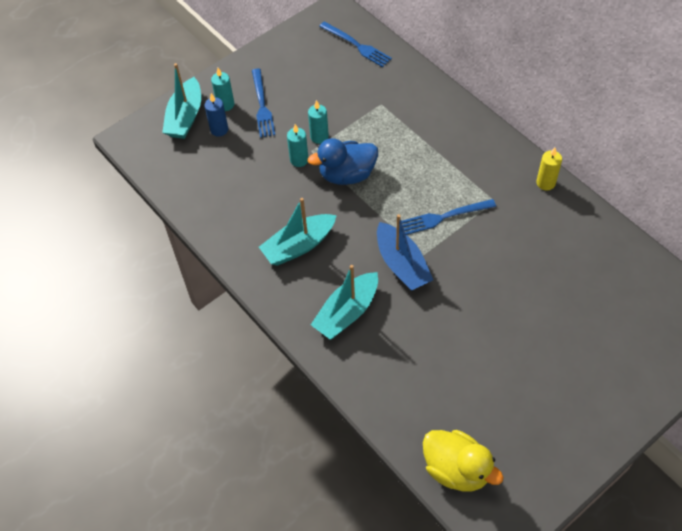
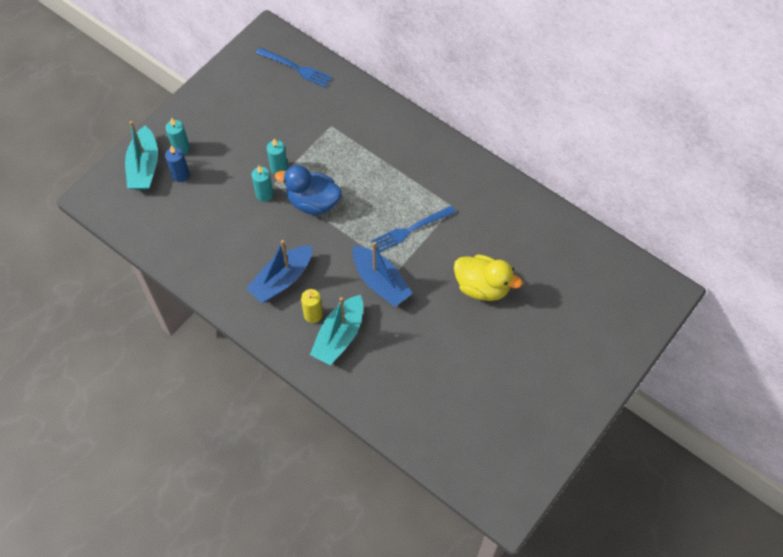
camera: 15 degrees left, 5 degrees up
blue fork [252,68,275,138] -> none
turquoise boat [259,198,337,266] -> blue boat [246,240,312,303]
blue duck [308,138,378,185] -> blue duck turned 45 degrees clockwise [275,165,342,215]
yellow duck [423,430,504,492] -> yellow duck moved to [454,254,523,301]
yellow candle [536,148,562,190] -> yellow candle moved to [301,289,323,323]

